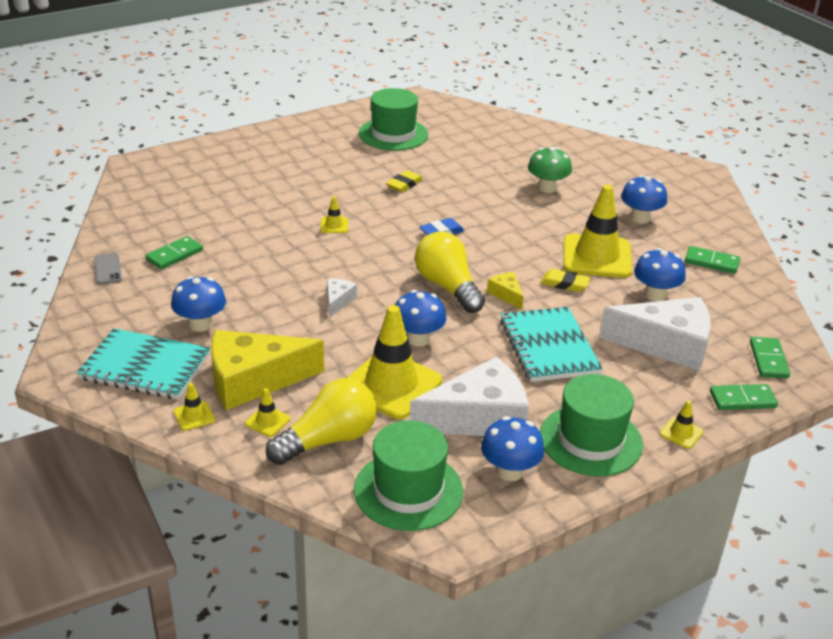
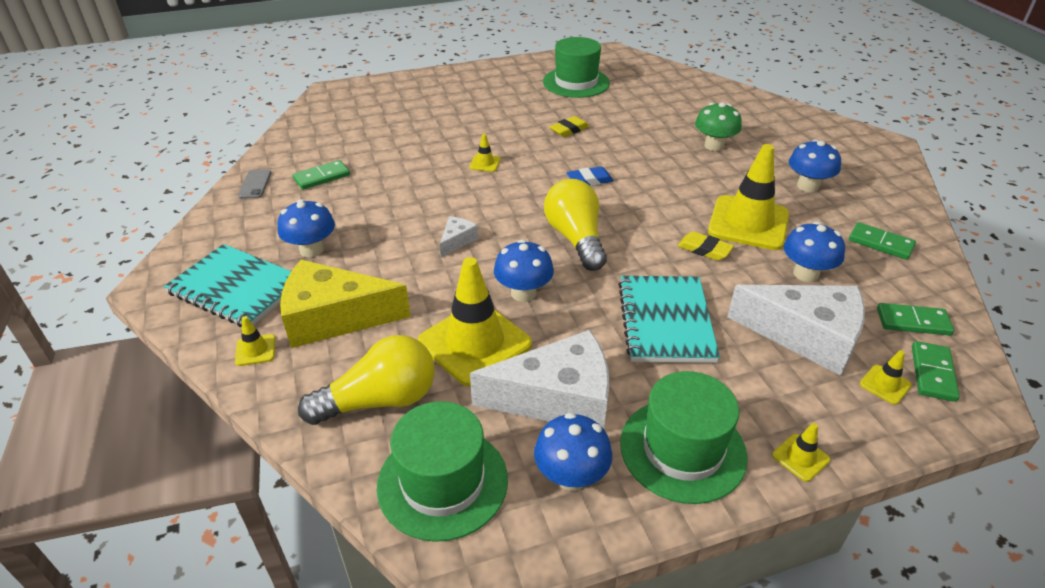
camera: 15 degrees right, 5 degrees up
yellow traffic cone [245,388,290,437] -> yellow traffic cone moved to [860,350,912,405]
yellow cheese [487,272,524,310] -> none
green domino [710,384,778,410] -> green domino moved to [877,303,954,335]

